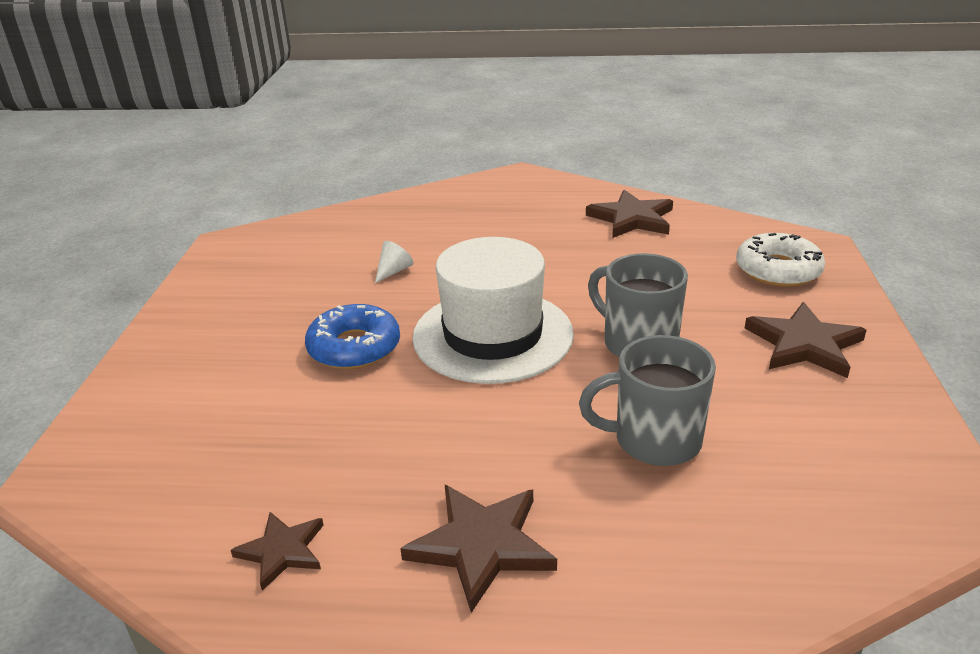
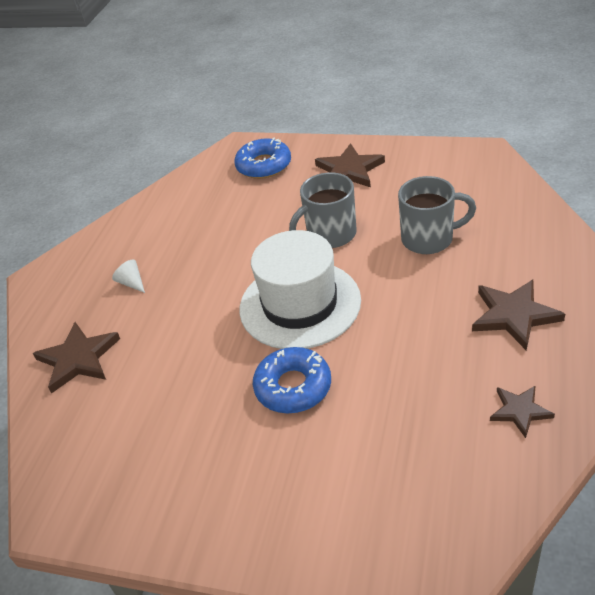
camera: 75 degrees left, 10 degrees up
white cone [375,241,413,283] -> white cone moved to [112,259,145,293]
grey mug [579,335,716,466] -> grey mug turned 105 degrees counterclockwise [398,176,476,254]
brown star [586,190,673,238] -> brown star moved to [33,322,120,393]
white donut [736,233,825,287] -> blue donut [234,137,291,179]

